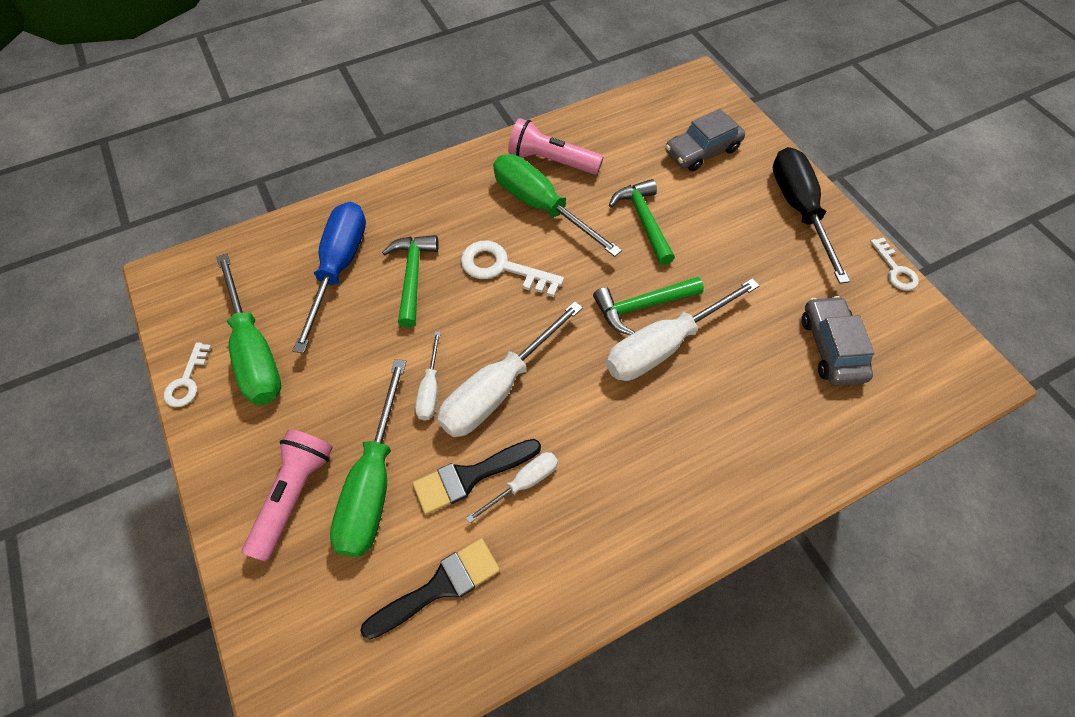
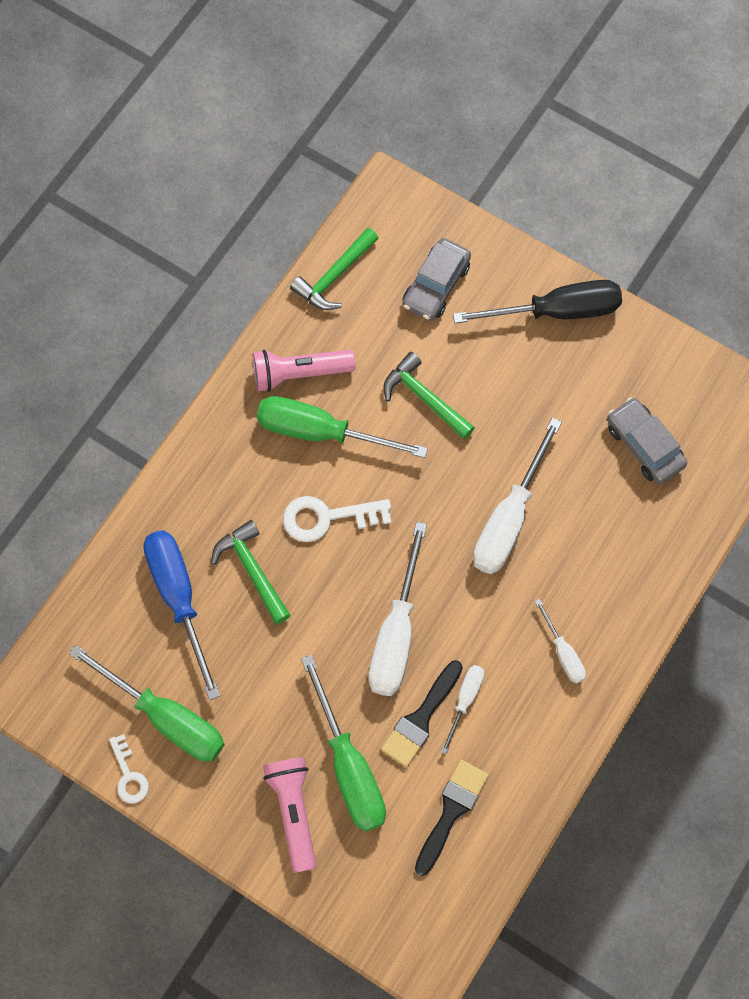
camera: 30 degrees left, 10 degrees up
white screwdriver [415,331,441,421] -> white screwdriver moved to [535,599,586,684]
green hammer [593,277,704,335] -> green hammer moved to [290,228,379,310]
black screwdriver [773,147,850,284] -> black screwdriver turned 120 degrees clockwise [453,280,622,323]
white key [870,237,919,291] -> none

